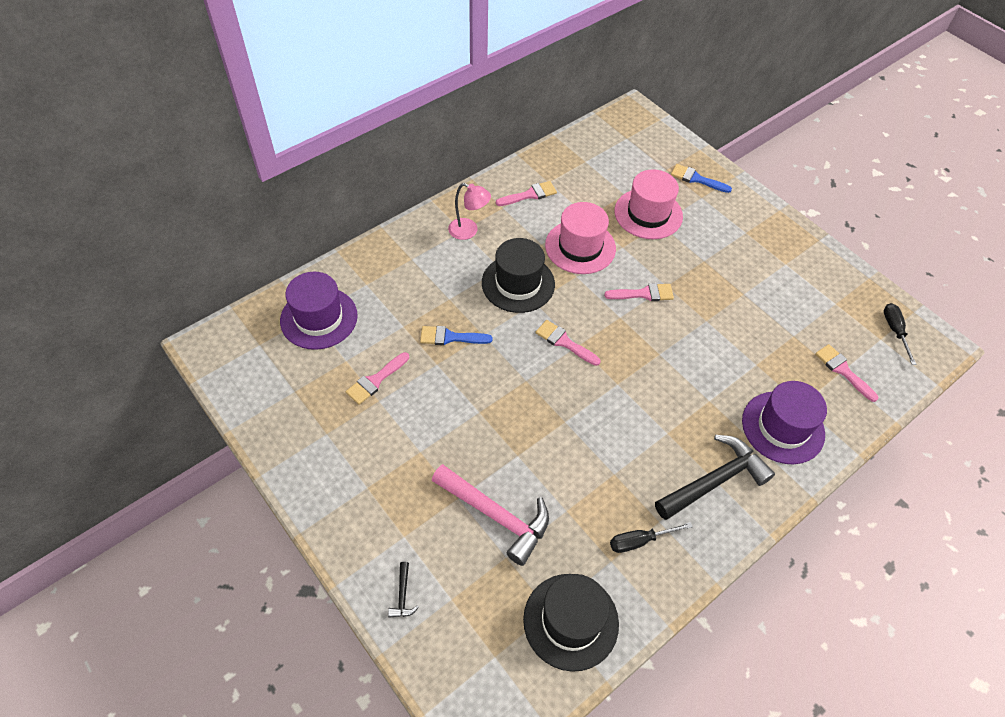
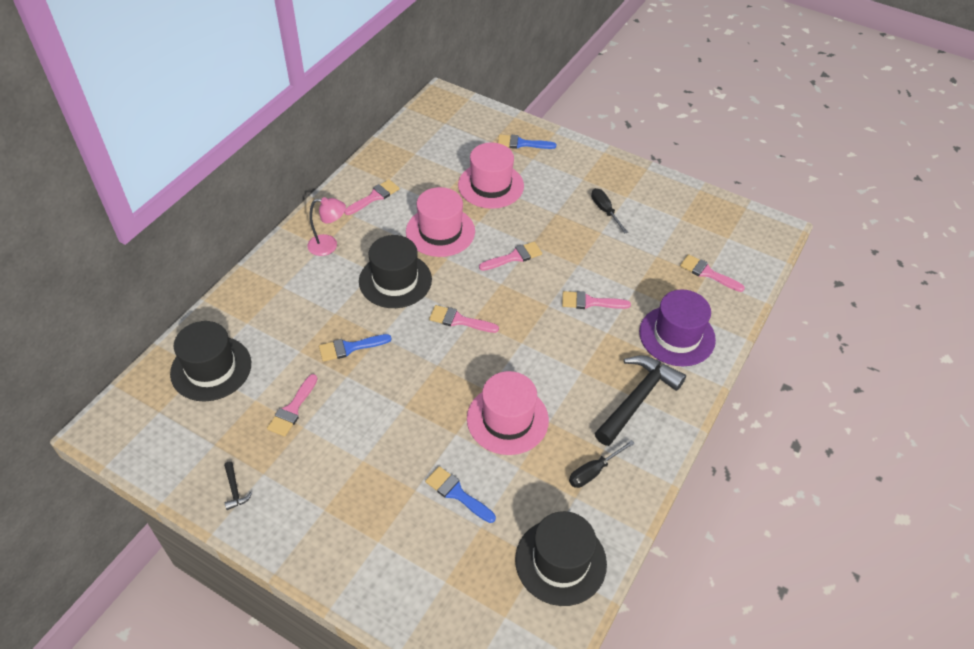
camera: 20 degrees left, 5 degrees down
purple hat [280,272,358,350] -> black hat [170,321,251,401]
black hammer [388,562,419,618] -> black hammer moved to [224,461,252,510]
pink hammer [431,464,549,566] -> blue brush [425,466,496,523]
black screwdriver [884,303,917,365] -> black screwdriver moved to [591,188,628,234]
none -> pink hat [467,371,549,455]
none -> pink brush [562,291,631,309]

